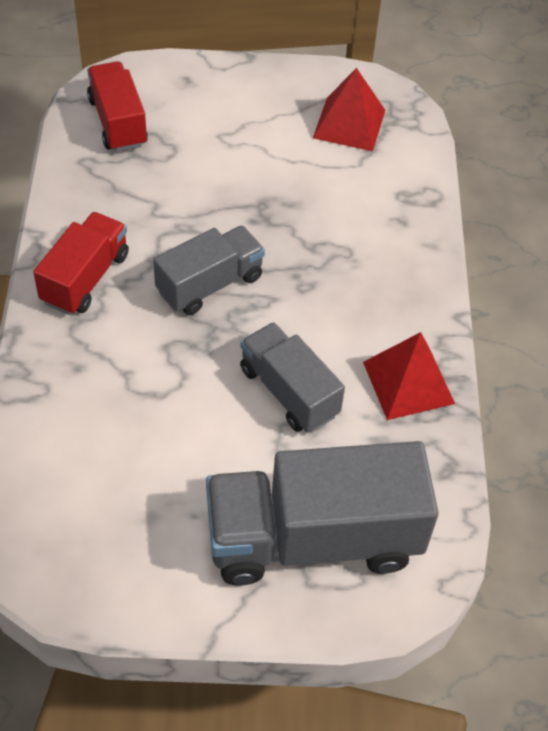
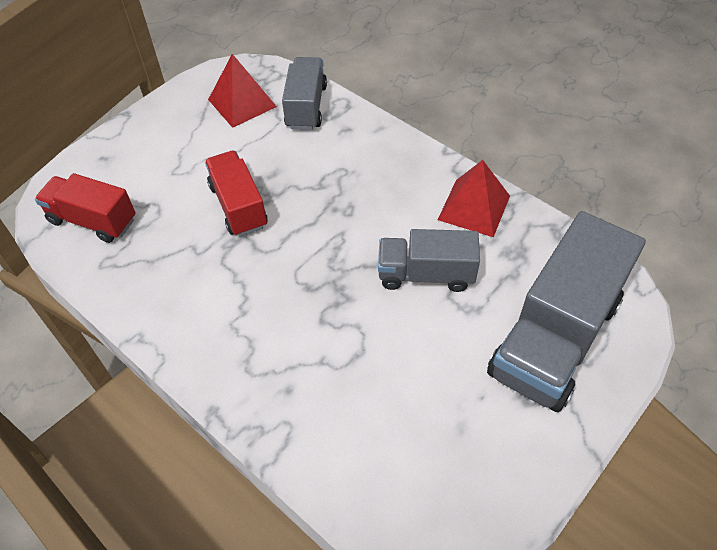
camera: 45 degrees left, 0 degrees up
red truck [33,212,129,315] -> red truck moved to [205,151,268,237]
grey truck [153,225,265,315] -> grey truck moved to [282,57,327,130]

